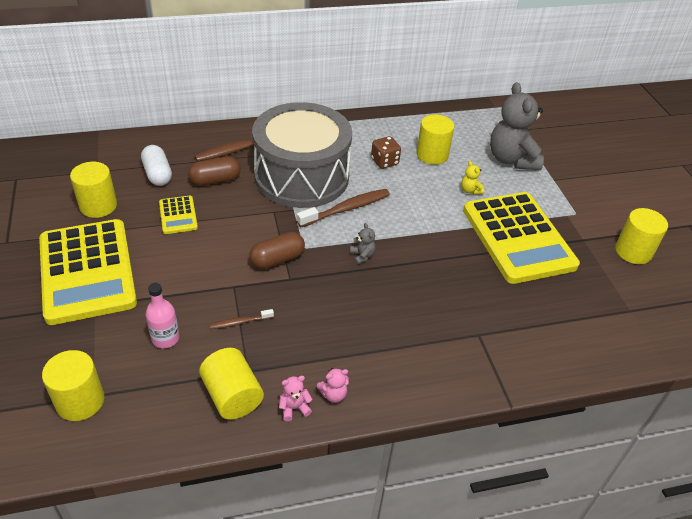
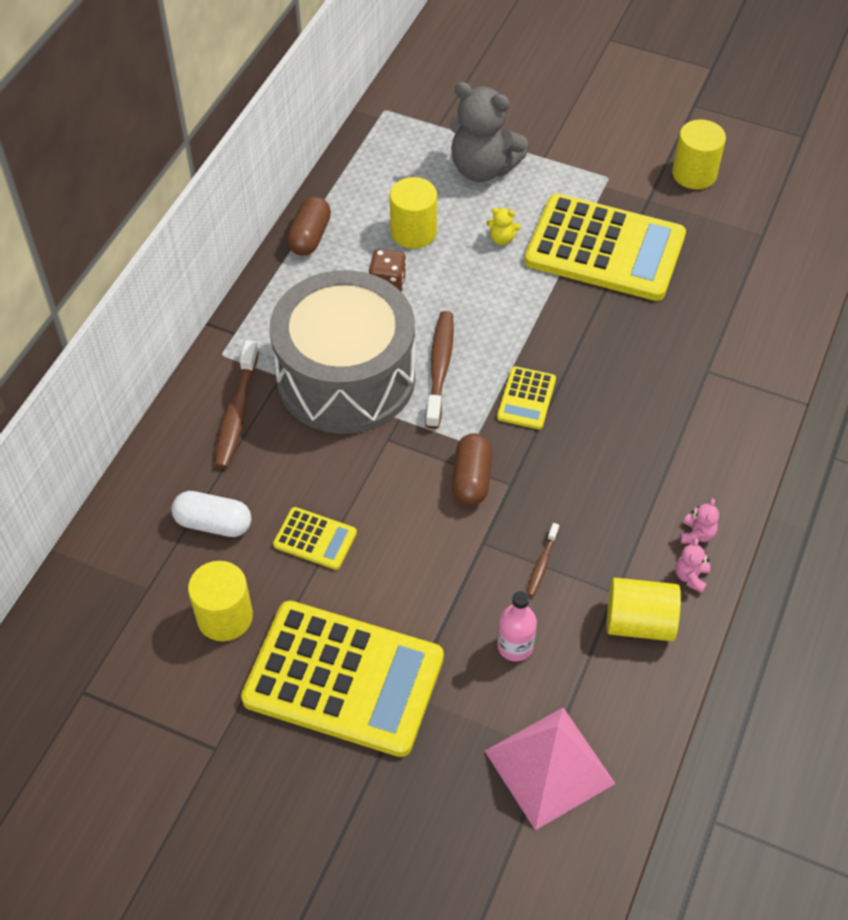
camera: 50 degrees left, 10 degrees up
yellow cylinder [42,350,104,421] -> pink pyramid [485,708,616,830]
brown capsule [188,156,241,186] -> brown capsule moved to [287,196,331,256]
grey teddy bear [350,223,376,265] -> yellow calculator [497,366,556,429]

